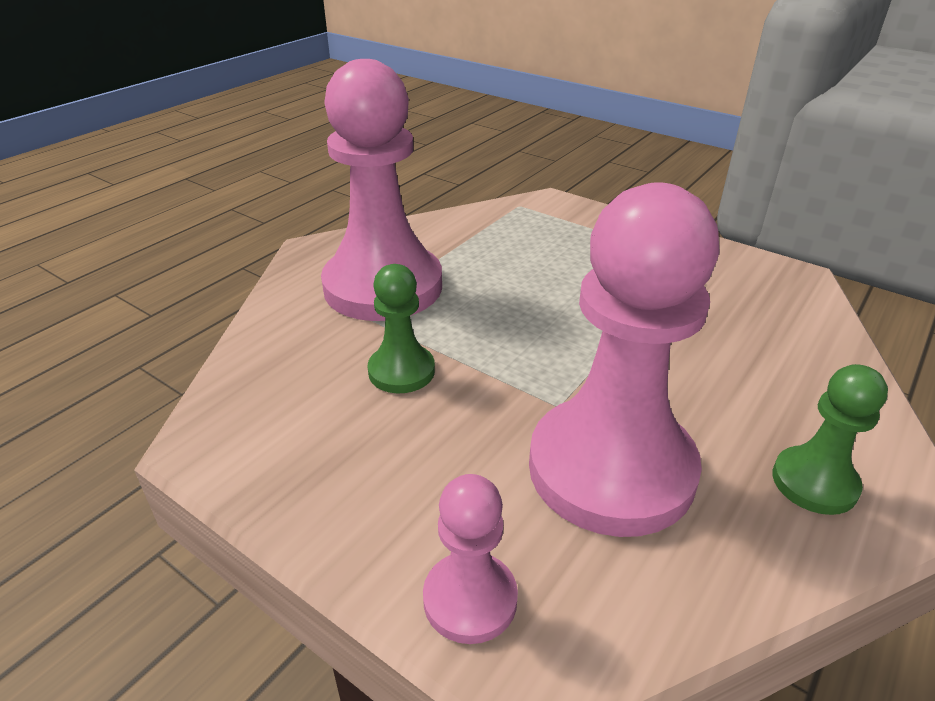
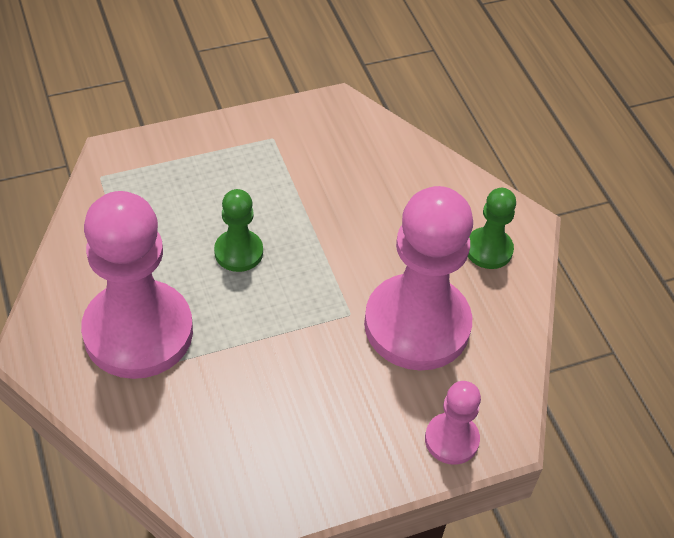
camera: 60 degrees left, 15 degrees up
green pawn [367,264,435,393] -> green pawn moved to [214,189,263,272]

